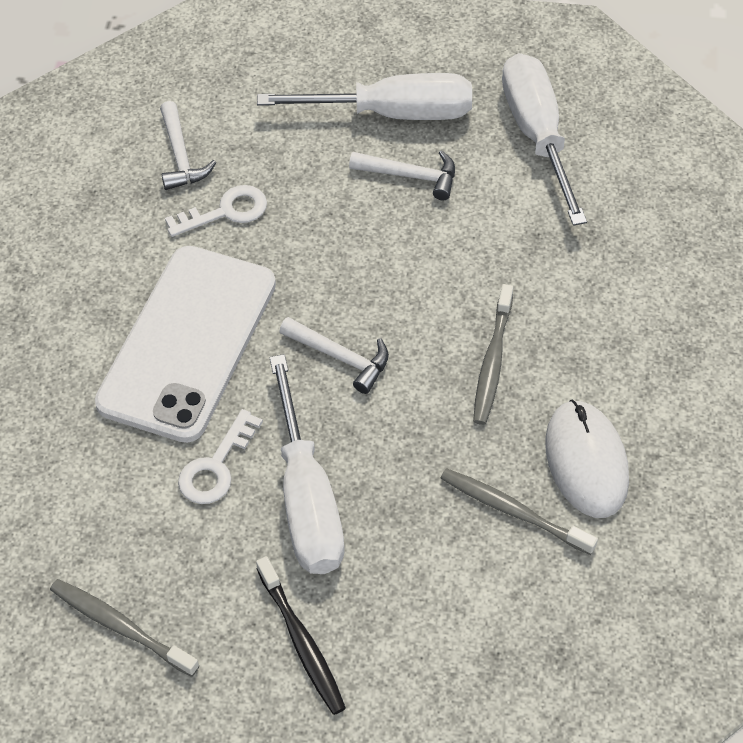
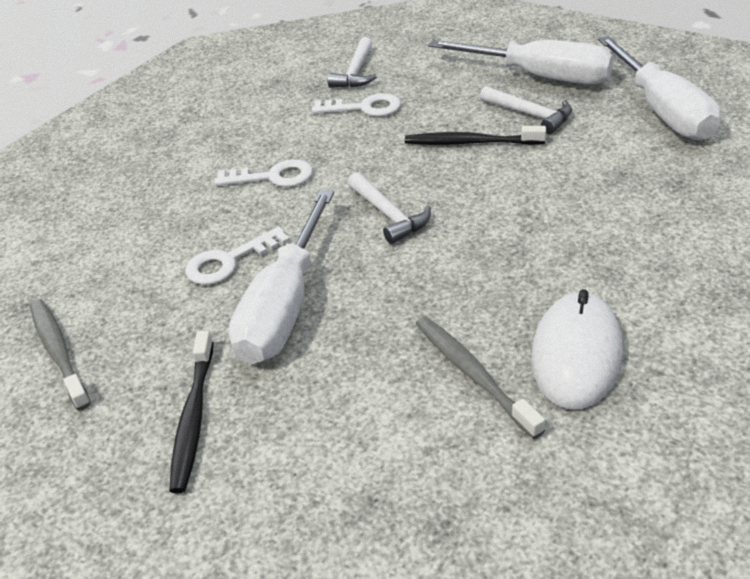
camera: 30 degrees right, 15 degrees down
white phone [95,246,276,443] -> white key [215,159,313,187]
grey toothbrush [473,284,513,425] -> none
white screwdriver [502,53,587,226] -> white screwdriver turned 150 degrees clockwise [598,36,721,140]
none -> black toothbrush [405,126,546,145]

